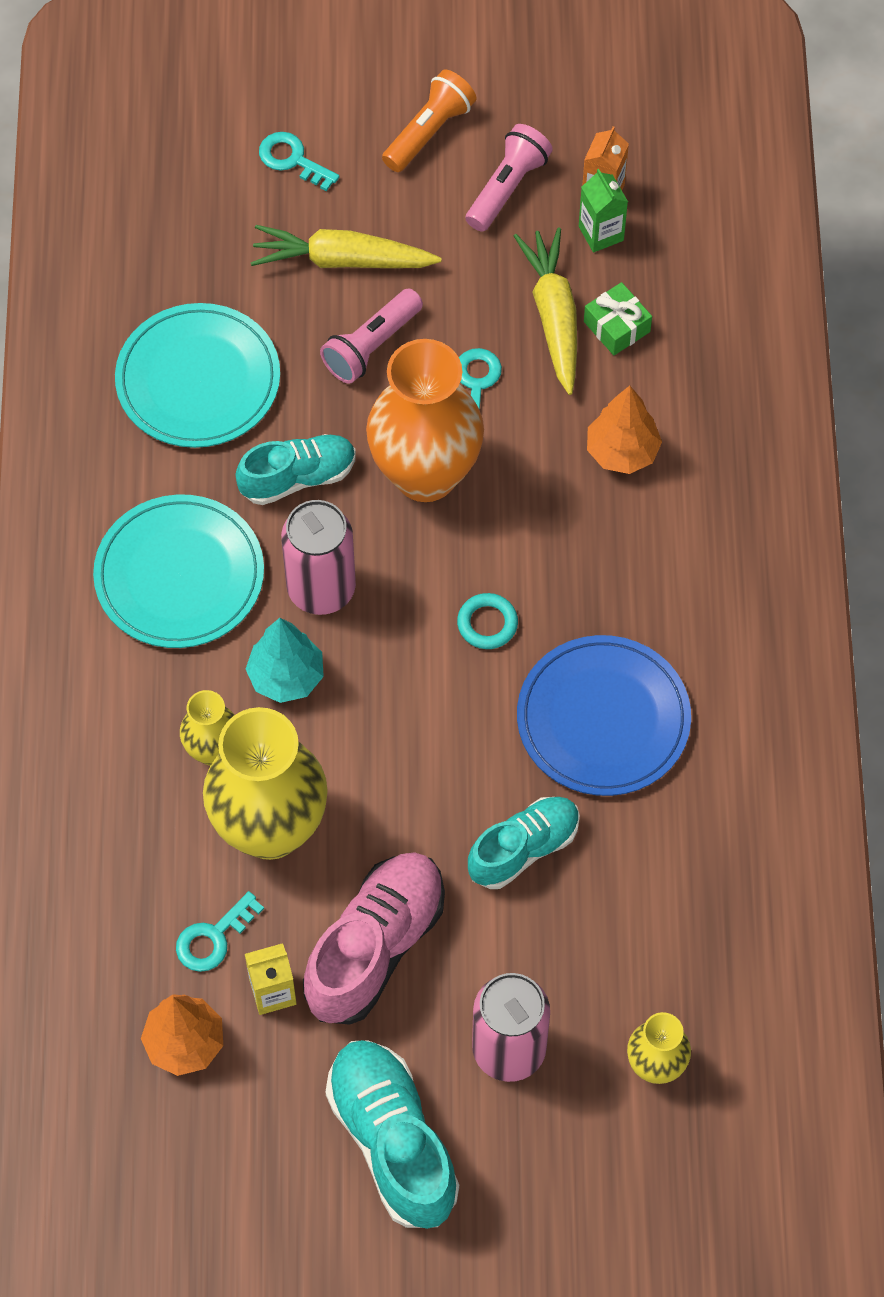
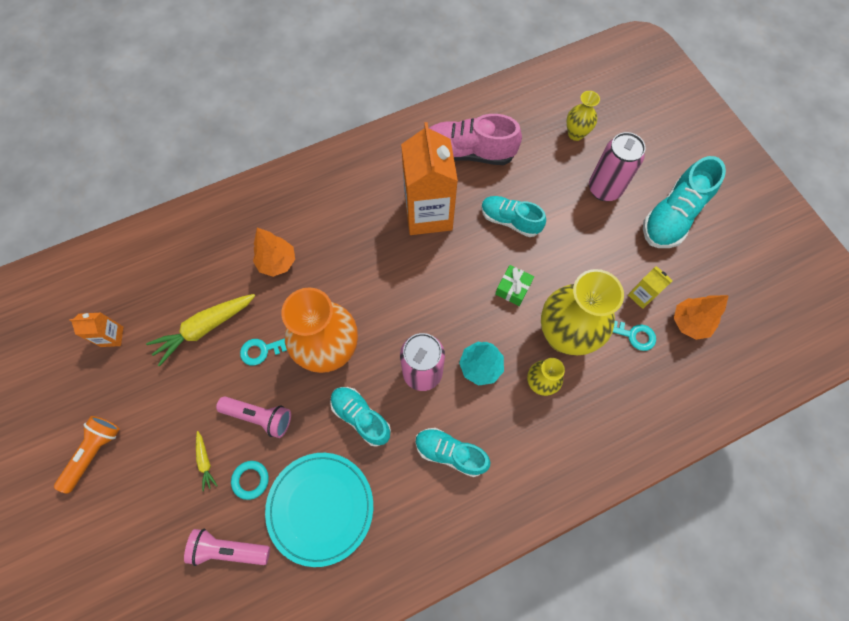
camera: 115 degrees left, 5 degrees up
turquoise plate [93,494,264,648] -> turquoise shoe [415,428,490,477]
yellow carrot [251,225,442,268] -> yellow carrot [196,431,218,492], size x0.49
turquoise key [259,132,340,191] -> none
pink shoe [303,852,445,1025] -> pink shoe moved to [429,114,522,165]
orange flashlight [382,70,476,172] -> orange flashlight turned 105 degrees clockwise [54,416,120,494]
turquoise ring [457,593,518,649] -> turquoise ring moved to [231,461,269,500]
pink flashlight [465,124,553,232] -> pink flashlight moved to [184,529,270,566]
blue plate [517,635,691,796] -> orange carton [401,122,458,235]
green carton [579,169,628,253] -> none
green gift [584,282,652,355] -> green gift moved to [495,265,534,306]

